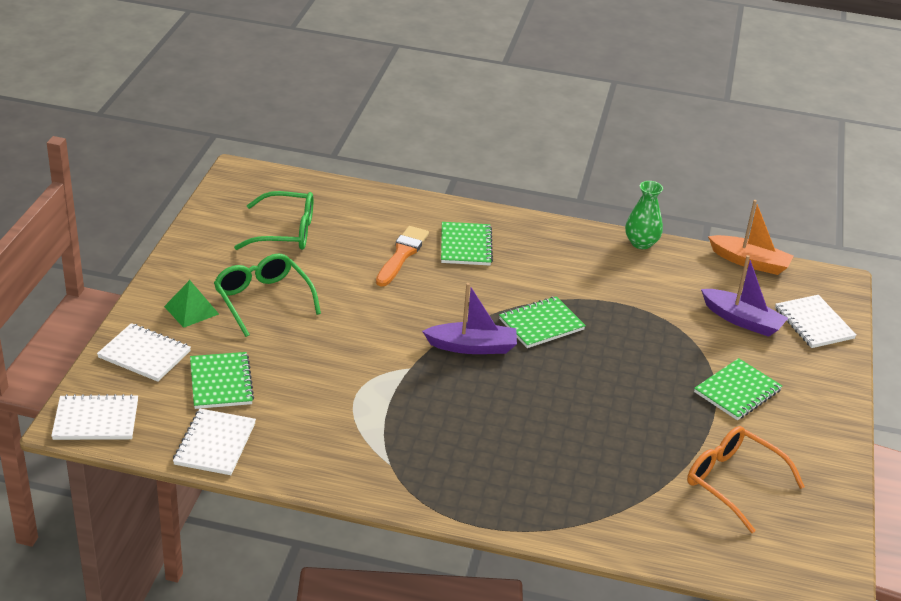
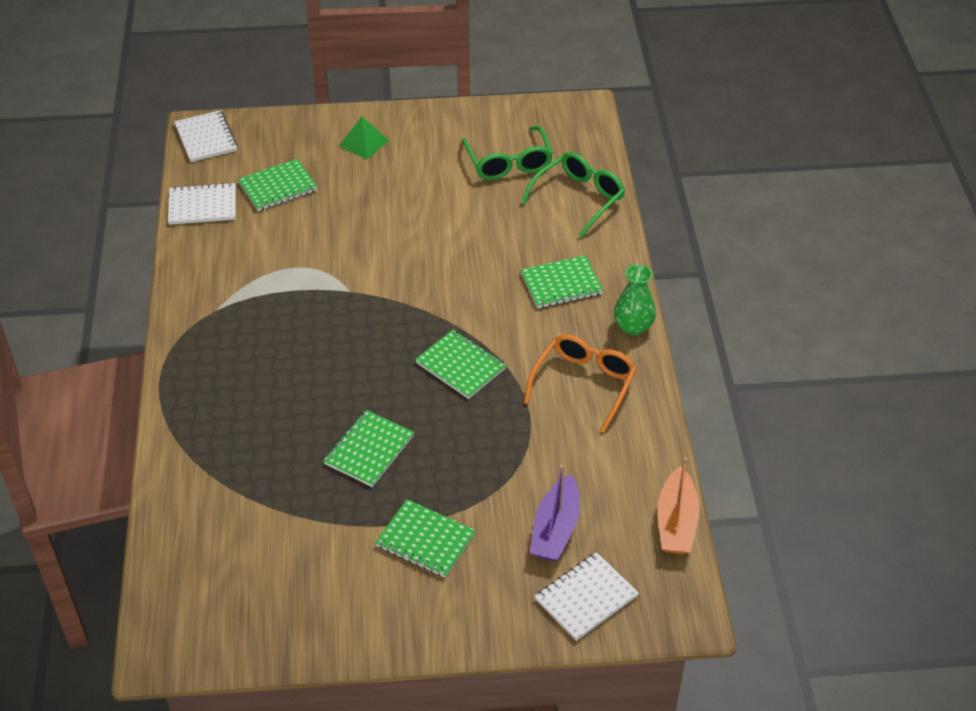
camera: 75 degrees right, 10 degrees up
white notebook [97,323,191,382] -> none
green glasses [214,254,321,337] -> green glasses moved to [521,152,625,238]
orange brush [376,226,429,287] -> none
purple boat [422,283,517,354] -> none
green vase [625,181,663,249] -> green vase moved to [614,264,656,335]
orange glasses [687,426,805,533] -> orange glasses moved to [524,334,637,433]
none -> green notebook [323,410,414,487]

